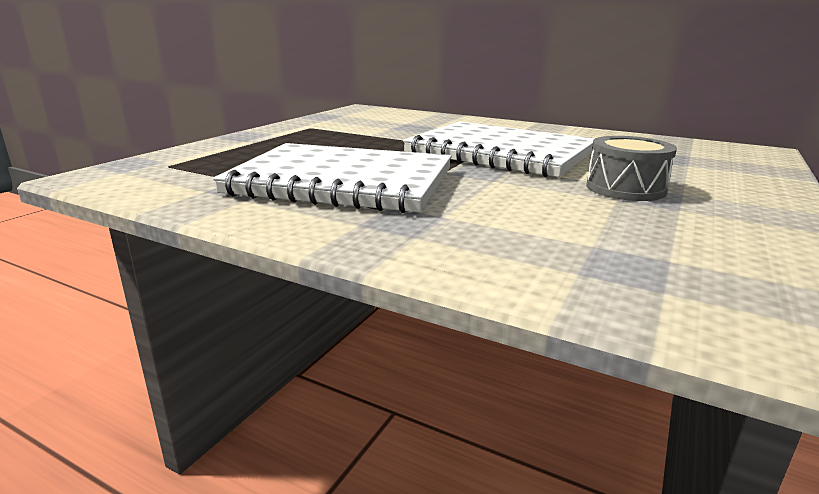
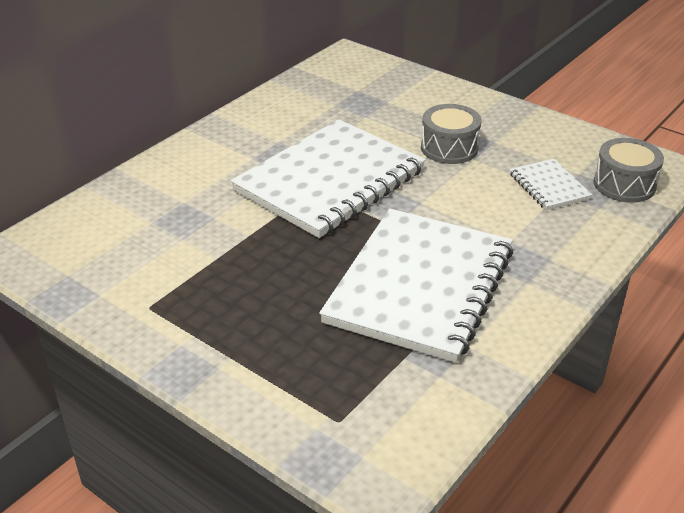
camera: 80 degrees left, 15 degrees up
none -> white notebook [510,159,592,210]
none -> grey drum [593,138,664,203]

